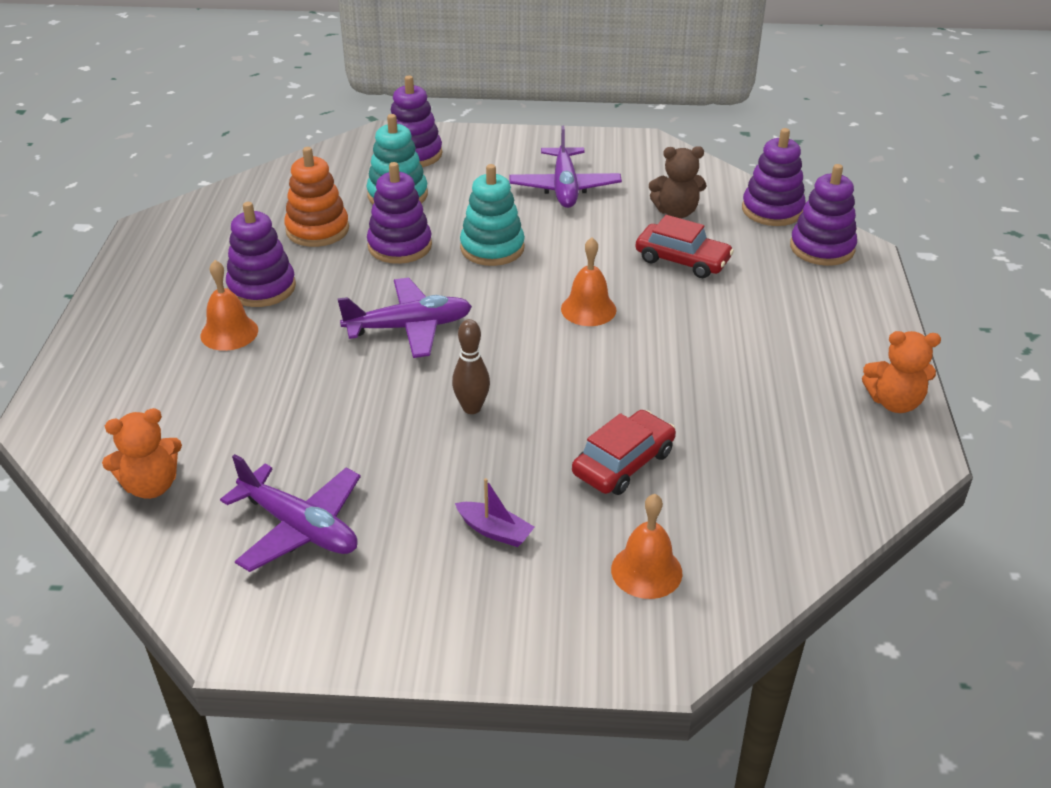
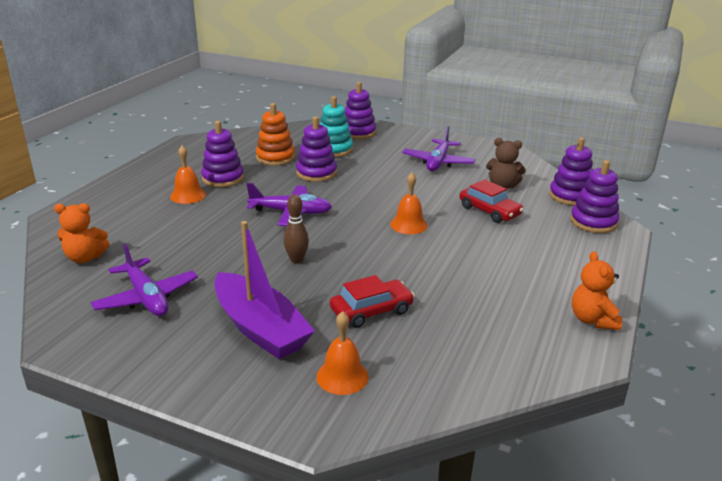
camera: 20 degrees right, 10 degrees down
purple boat [455,478,534,547] -> purple boat [215,221,315,359], size x2.42
turquoise stacking toy [460,164,525,266] -> none
orange teddy bear [862,331,941,413] -> orange teddy bear turned 60 degrees clockwise [572,251,622,330]

